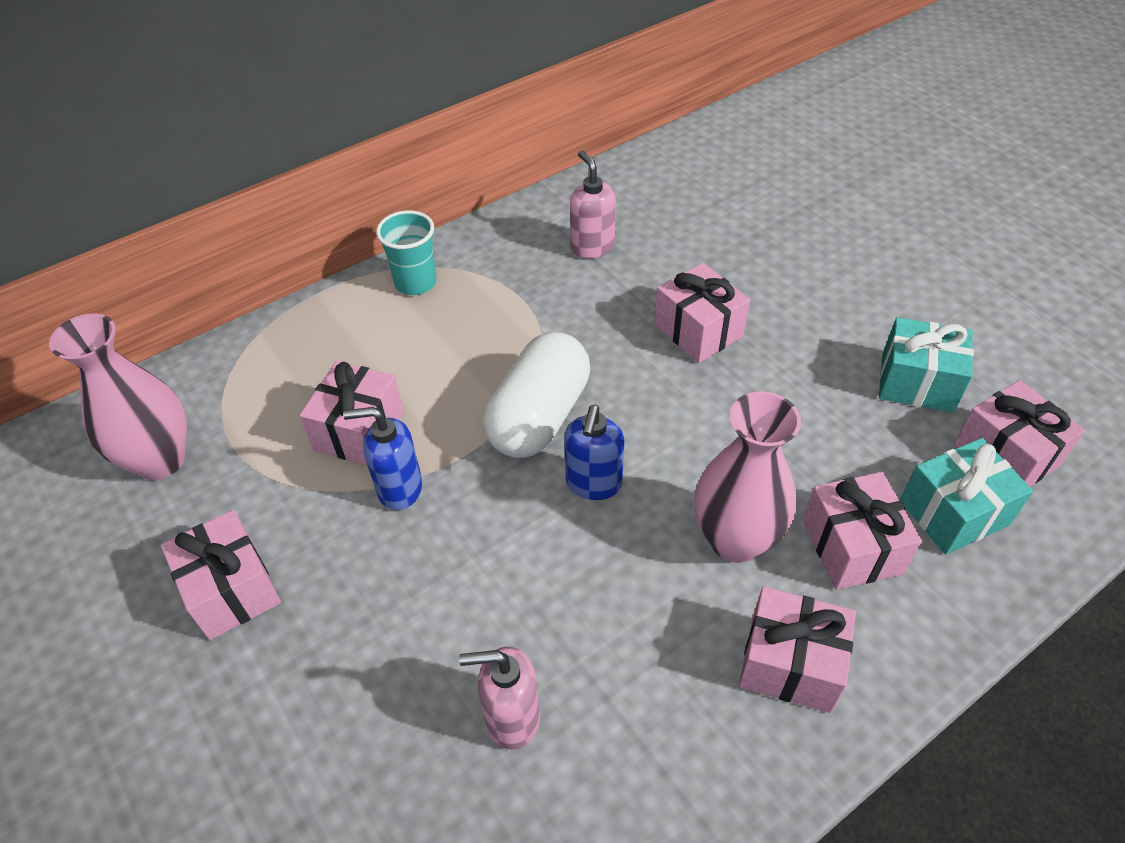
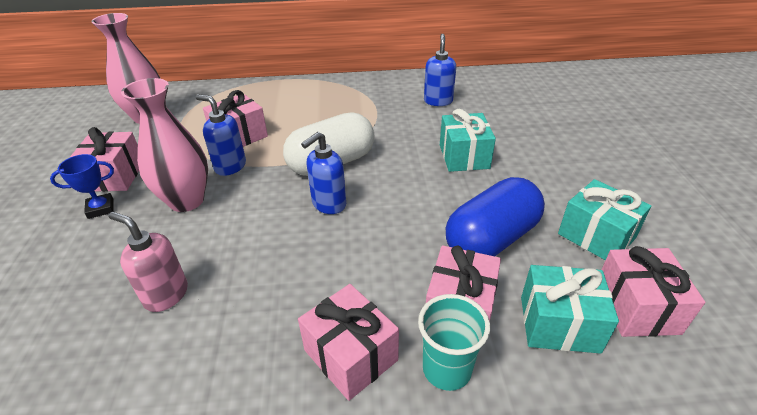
camera: 30 degrees right, 10 degrees down
turquoise cup [376,210,437,295] -> turquoise cup moved to [418,294,490,391]
pink soap dispenser [570,150,616,258] -> blue soap dispenser [424,34,456,106]
pink gift [654,263,750,363] -> turquoise gift [440,109,496,172]
pink vase [695,391,801,563] -> pink vase moved to [121,78,208,212]
none -> blue trophy [50,154,114,219]
none -> blue capsule [446,177,545,256]

